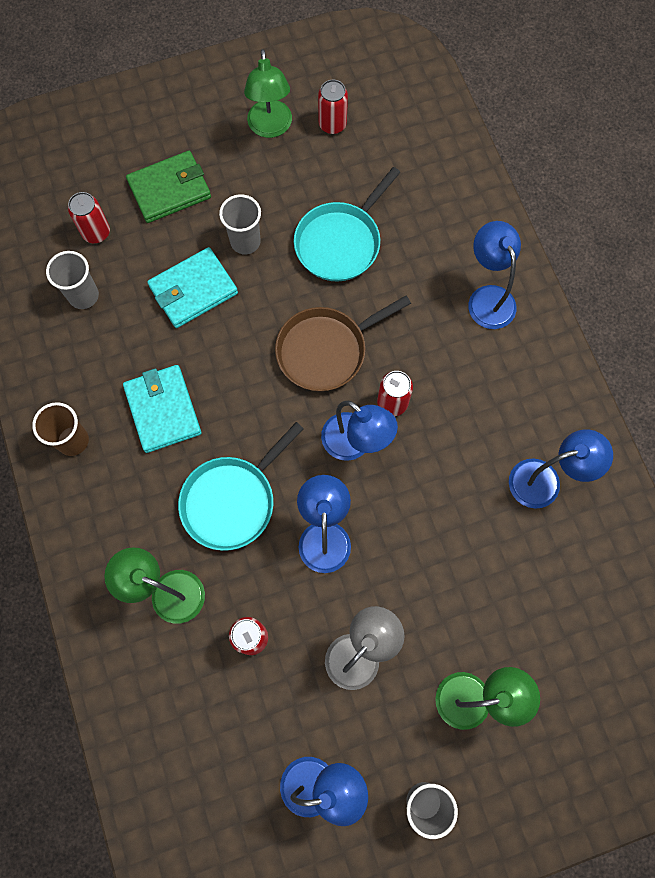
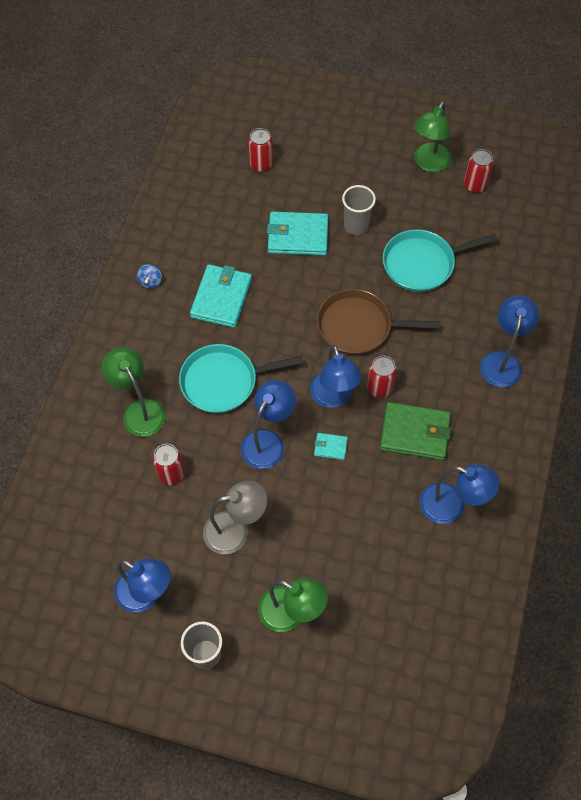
camera: 35 degrees right, 10 degrees down
brown cup [32,402,89,456] -> blue spinning top [137,264,162,289]
grey cup [46,251,99,309] -> none
green wallet [126,151,211,223] -> green wallet moved to [380,402,451,460]
none -> turquoise wallet [314,433,348,460]

